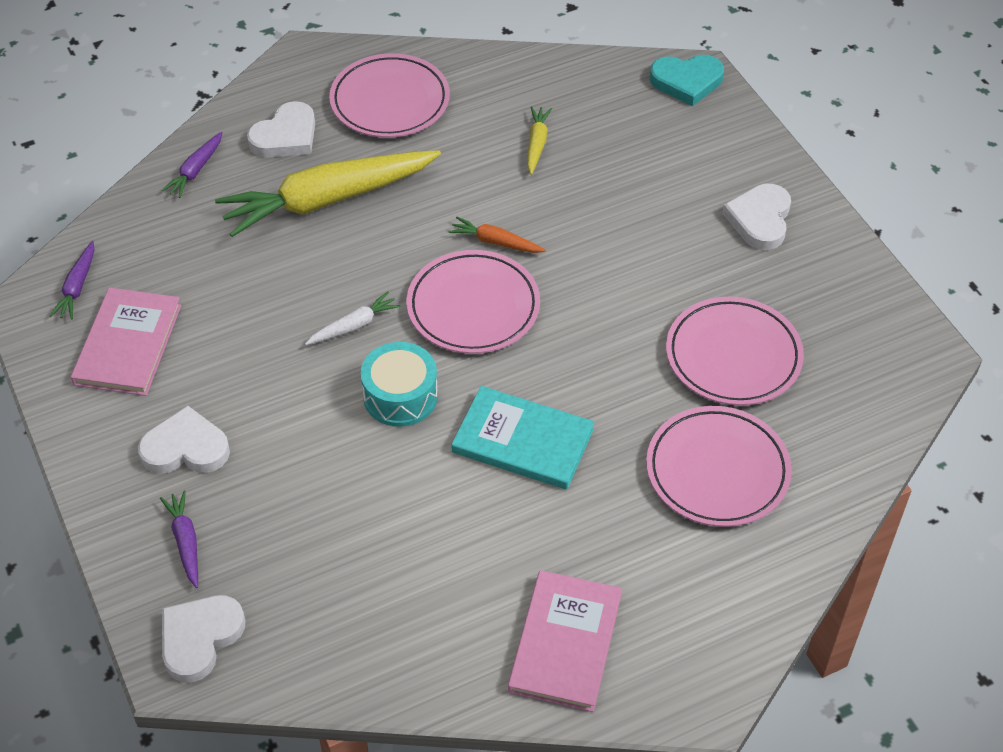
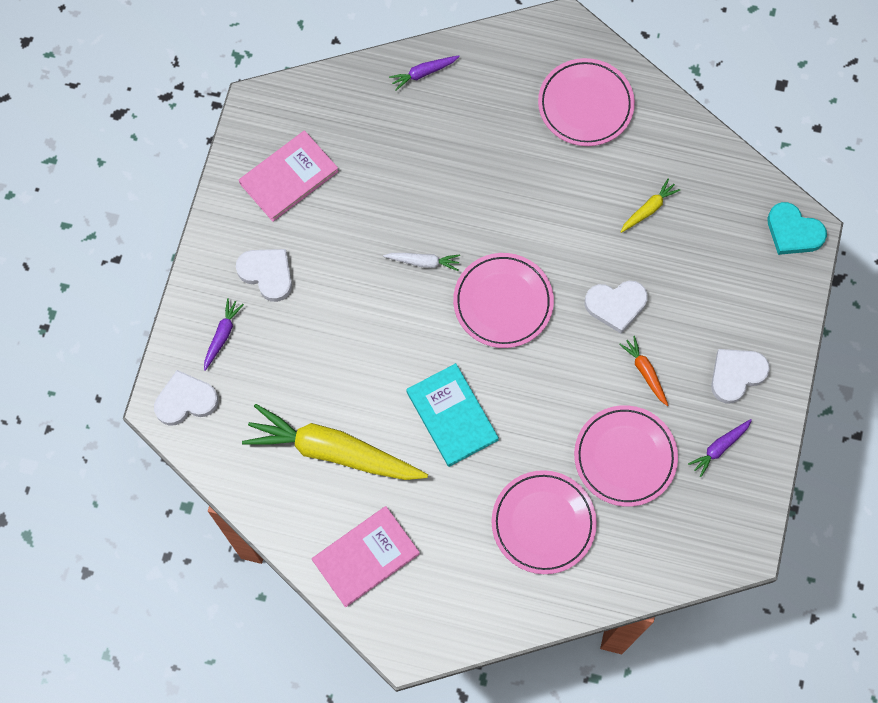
camera: 40 degrees right, 20 degrees up
purple carrot [50,241,94,320] -> purple carrot moved to [688,419,752,477]
yellow carrot [215,150,441,237] -> yellow carrot moved to [242,404,428,480]
white heart [247,101,315,157] -> white heart moved to [585,281,648,334]
turquoise drum [361,342,438,427] -> none
orange carrot [448,217,546,253] -> orange carrot moved to [619,336,668,406]

